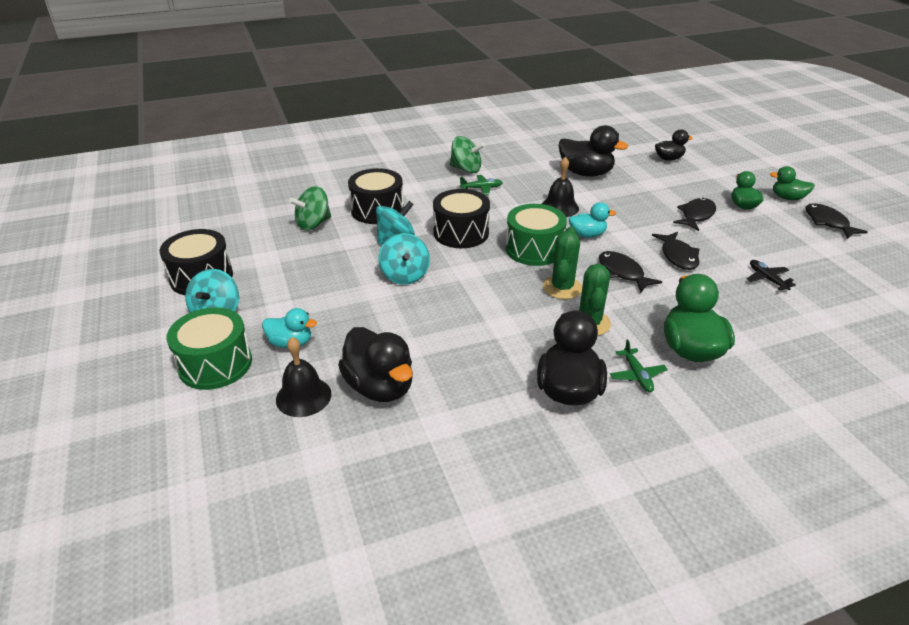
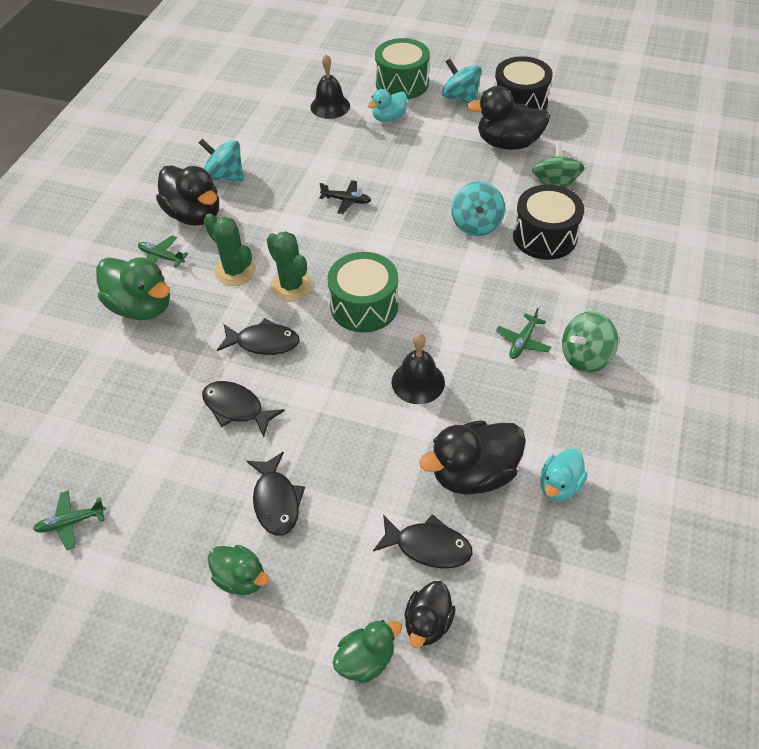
camera: 130 degrees right, 15 degrees up
black duck [338,327,413,402] -> black duck moved to [467,86,550,150]
turquoise spinning top [378,233,430,285] -> turquoise spinning top moved to [199,139,244,181]
black drum [433,189,490,248] -> none
turquoise duck [569,202,616,238] -> turquoise duck moved to [540,448,588,501]
black plane [747,260,796,290] -> black plane moved to [319,180,371,214]
green duck [770,166,815,201] -> green duck moved to [332,620,402,683]
black fish [805,203,868,239] -> black fish moved to [373,514,473,568]
none -> green plane [33,490,106,550]

